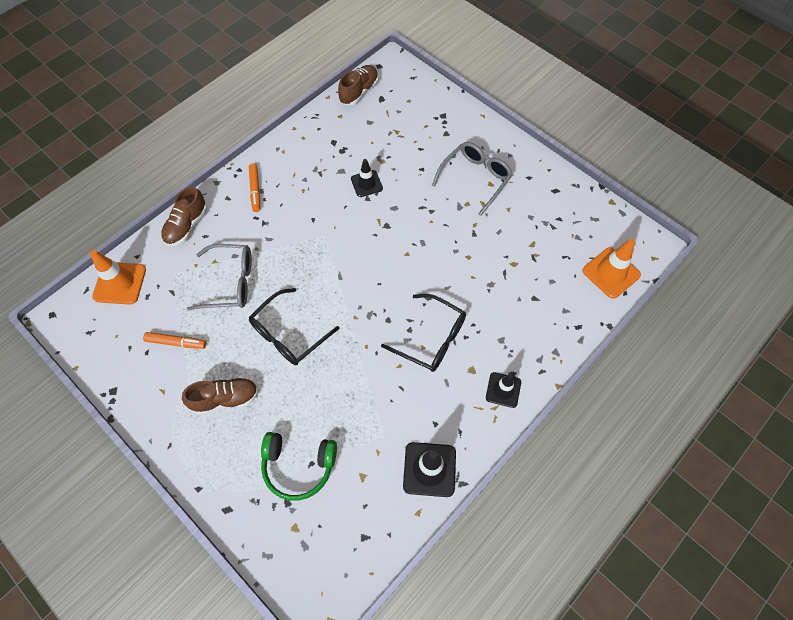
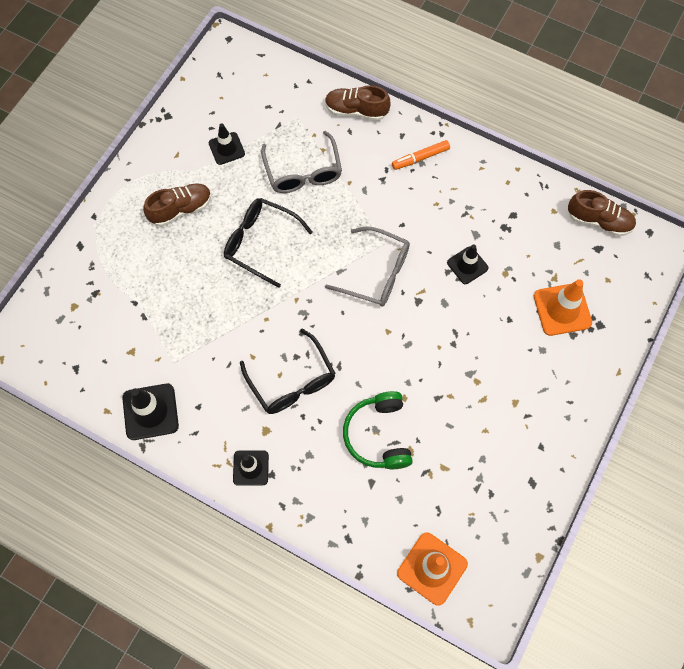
camera: 75 degrees right, 5 degrees up
orange traffic cone [90,250,146,305] -> orange traffic cone moved to [534,279,592,336]
orange marker [143,332,206,349] -> black traffic cone [209,123,245,165]
brown shoe [182,377,258,415] -> brown shoe turned 90 degrees counterclockwise [143,183,211,226]
green headphones [261,432,337,500] -> green headphones moved to [343,391,413,469]
black glasses [381,294,466,372] -> black glasses turned 45 degrees counterclockwise [240,328,336,414]
grey glasses [432,142,513,216] -> grey glasses moved to [325,226,410,307]

